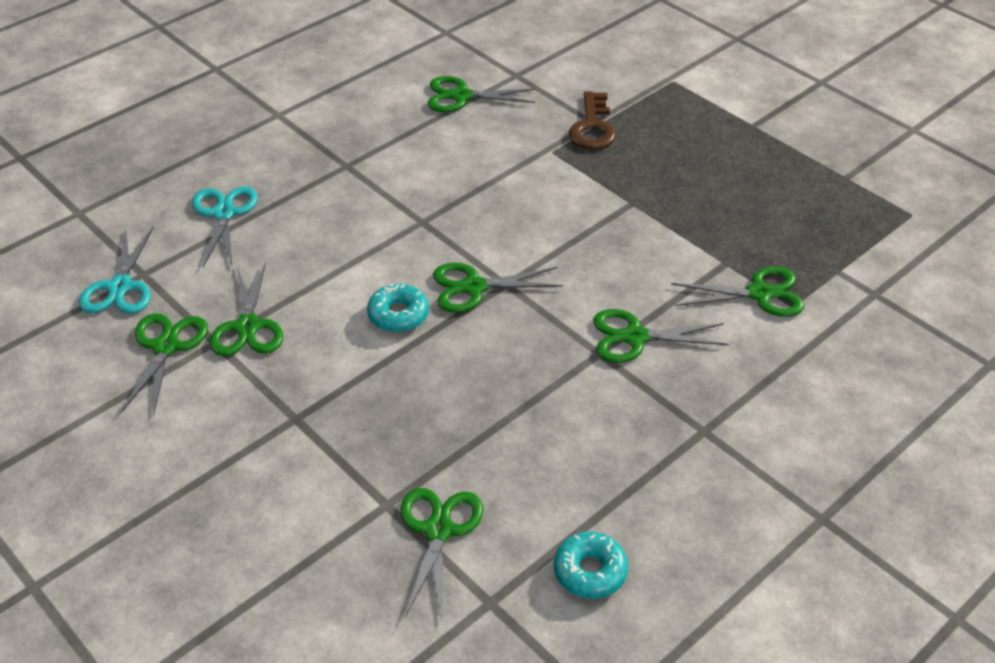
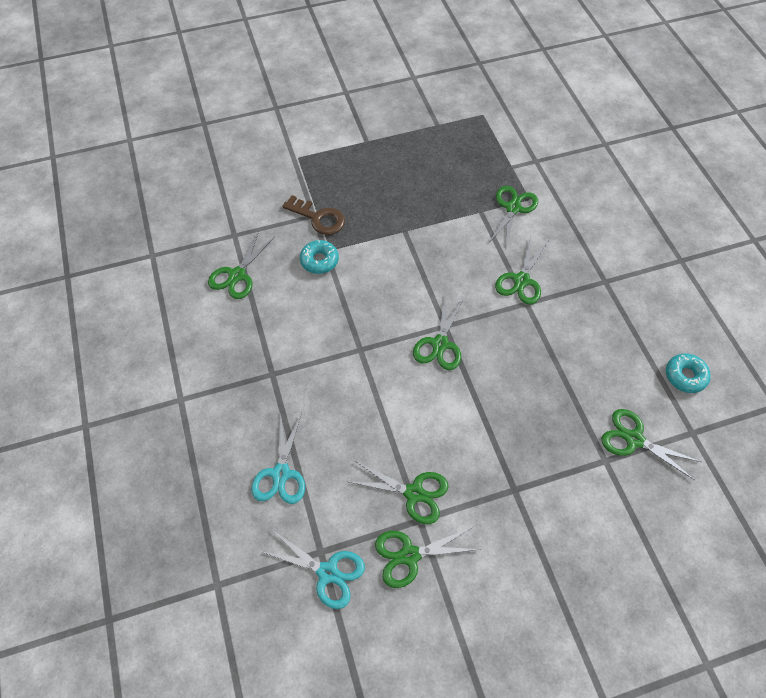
camera: 65 degrees left, 15 degrees up
green scissors [121,313,208,417] -> green scissors turned 45 degrees counterclockwise [375,527,481,588]
turquoise scissors [192,186,258,267] -> turquoise scissors turned 105 degrees counterclockwise [251,412,305,504]
turquoise donut [367,284,429,332] -> turquoise donut moved to [300,240,339,274]

